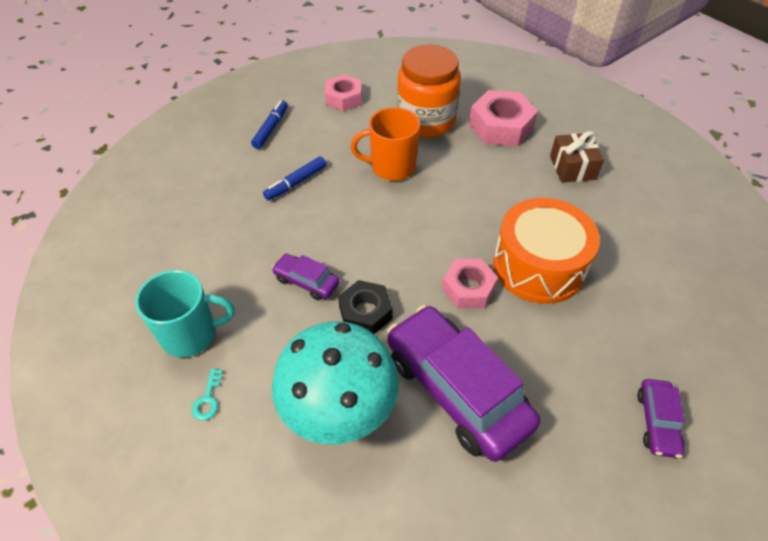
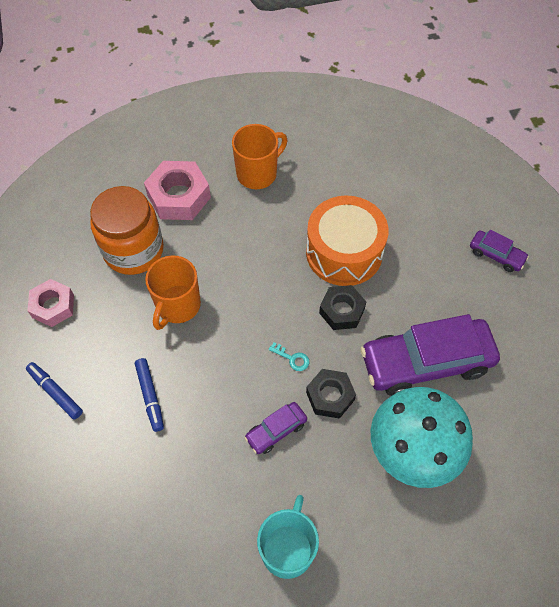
camera: 65 degrees left, 10 degrees up
turquoise key [192,368,223,420] -> turquoise key moved to [269,342,309,371]
pink nut [442,259,498,308] -> black nut [319,285,366,330]
brown gift [550,131,604,183] -> orange mug [232,124,287,189]

